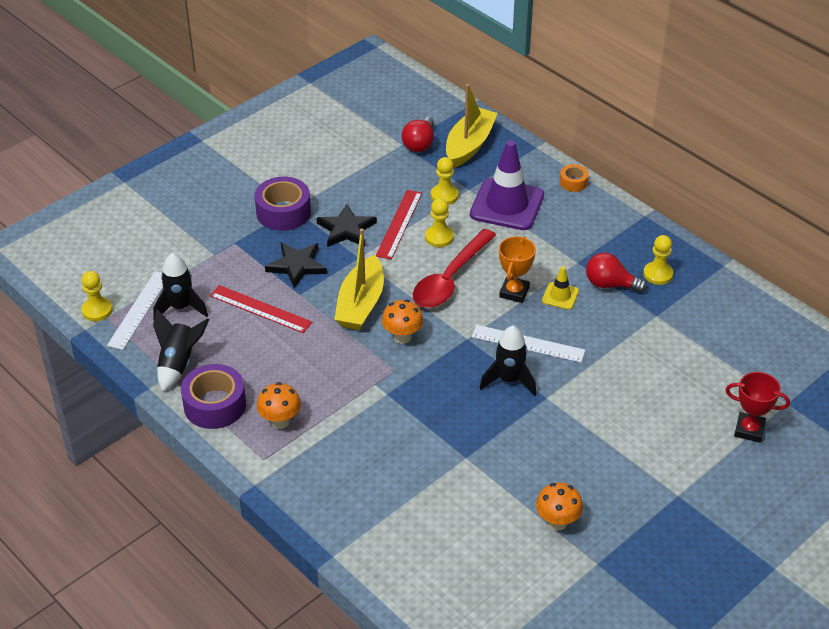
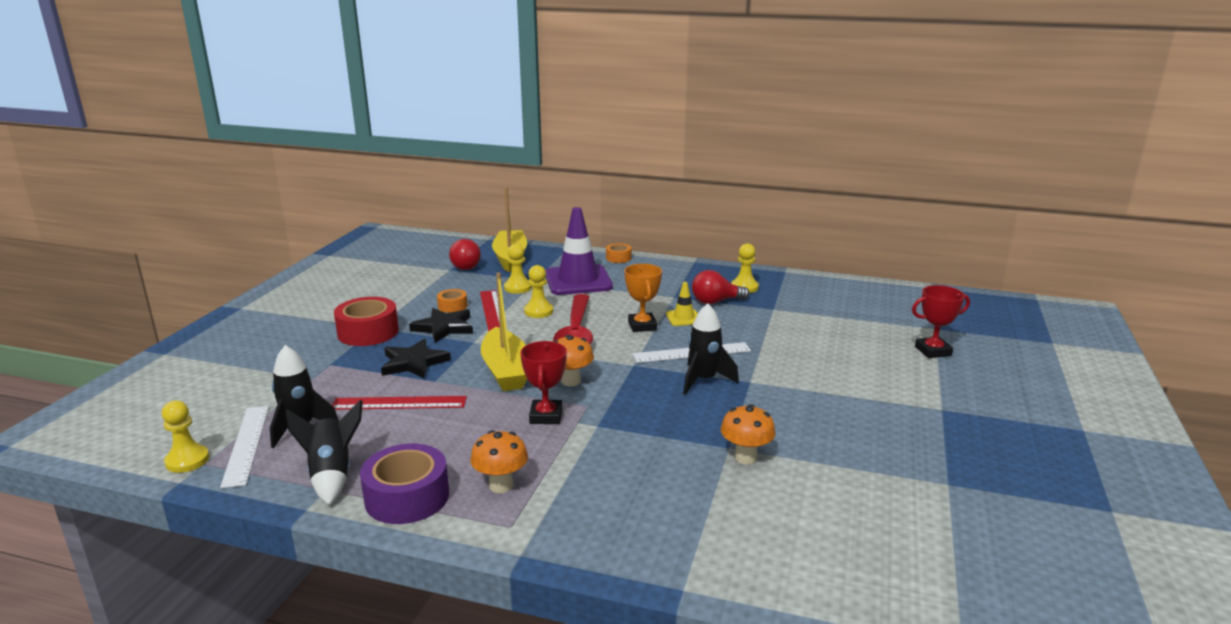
camera: 30 degrees left, 20 degrees down
purple tape [255,177,311,231] -> red tape [334,297,399,346]
orange mushroom [536,482,583,531] -> orange mushroom moved to [721,404,776,465]
none -> orange tape [437,289,467,313]
none -> red trophy [520,341,567,424]

